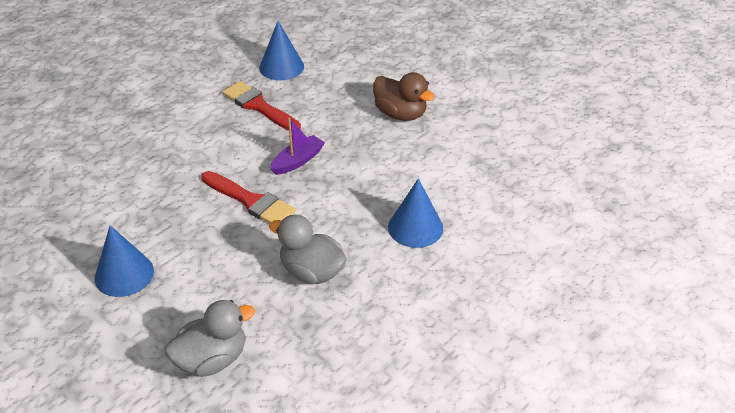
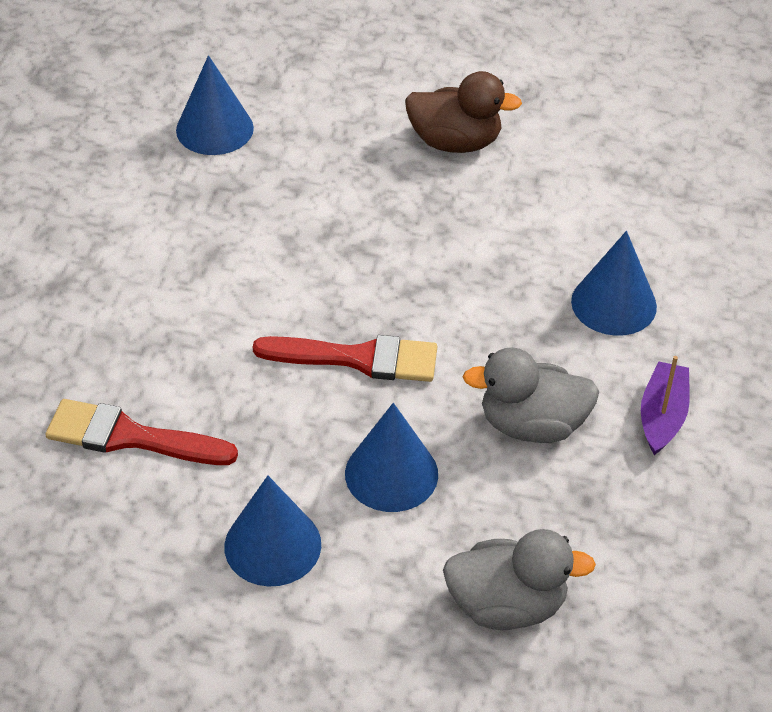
camera: 30 degrees left, 5 degrees up
grey duck [165,300,255,377] -> grey duck turned 60 degrees clockwise [443,529,596,630]
red brush [222,81,301,131] -> red brush moved to [46,399,238,465]
purple boat [270,117,325,175] -> purple boat moved to [641,356,690,455]
none -> blue cone [345,403,438,512]

